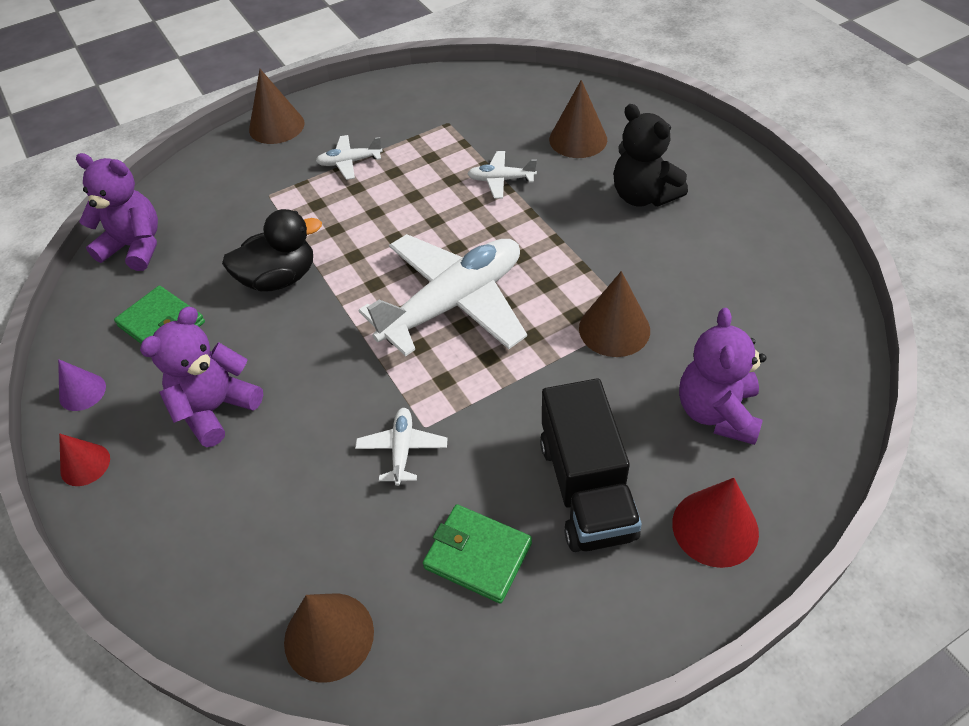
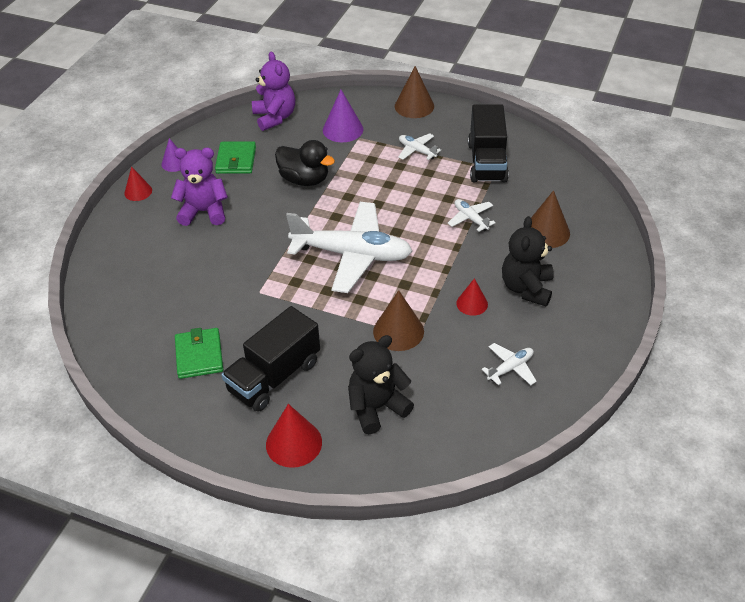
camera: 50 degrees right, 5 degrees down
brown cone [284,593,374,683] -> none
white plane [355,408,447,486] -> white plane moved to [481,343,537,385]
purple teddy bear [679,308,766,445] -> black teddy bear [348,335,414,434]
none -> purple cone [323,90,363,142]
none -> red cone [456,278,488,316]
none -> black truck [468,104,509,183]

